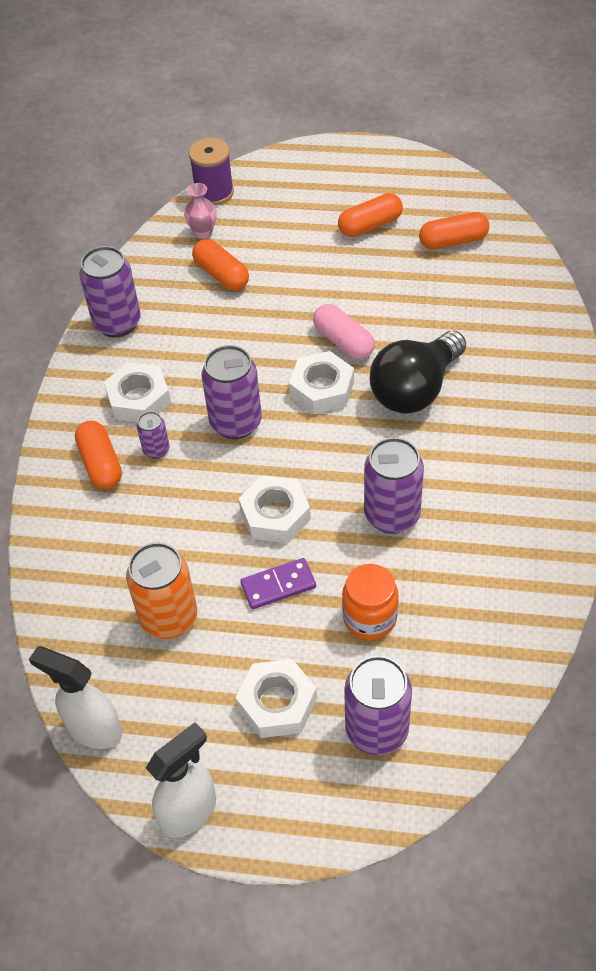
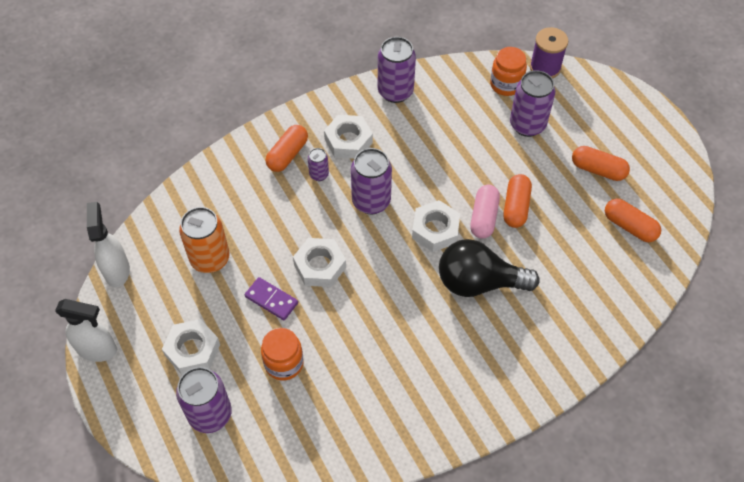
camera: 50 degrees right, 5 degrees up
pink vase [184,183,217,239] -> orange jar [490,47,527,96]
orange capsule [192,239,249,291] -> orange capsule moved to [504,174,532,228]
purple can [364,437,424,534] -> purple can moved to [510,70,555,137]

